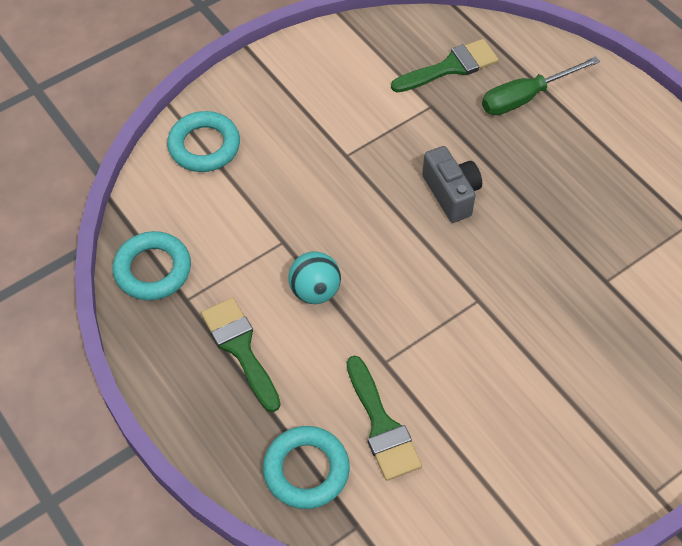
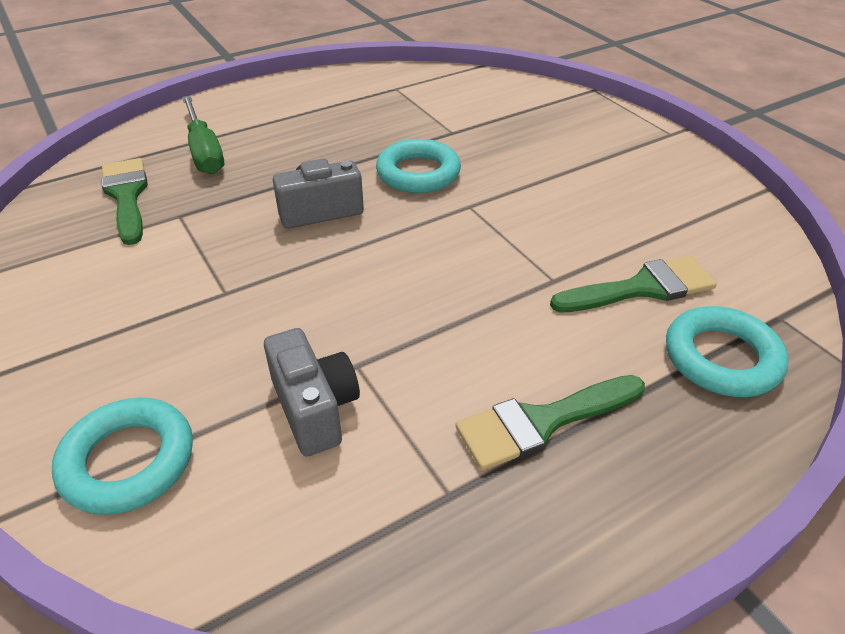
camera: 85 degrees left, 15 degrees down
turquoise ring [113,231,191,300] -> turquoise ring moved to [376,139,461,193]
turquoise ball [288,251,341,304] -> none
none -> grey camera [264,328,360,457]

